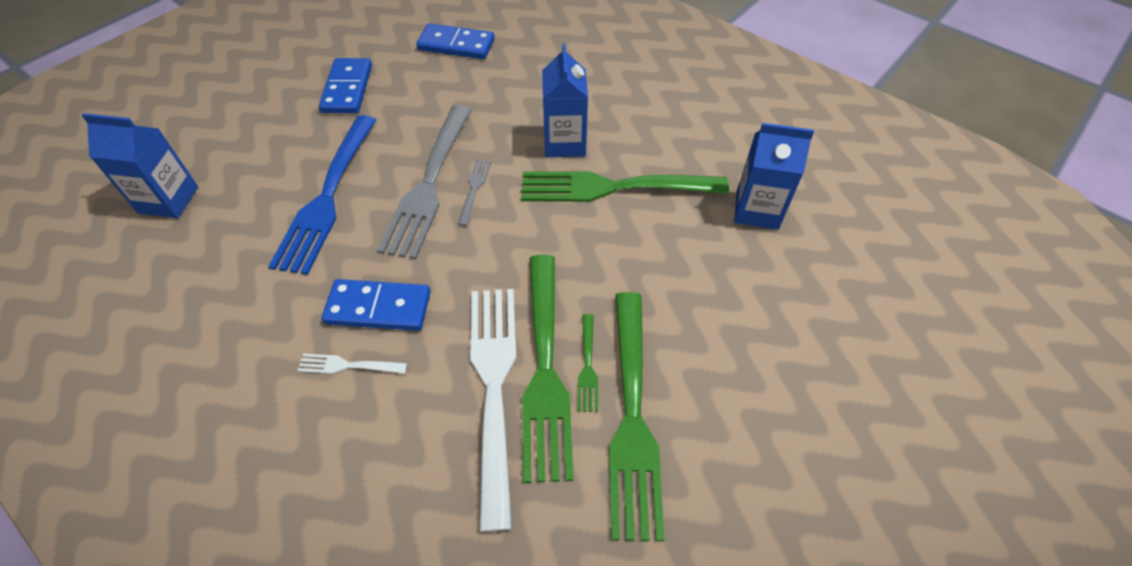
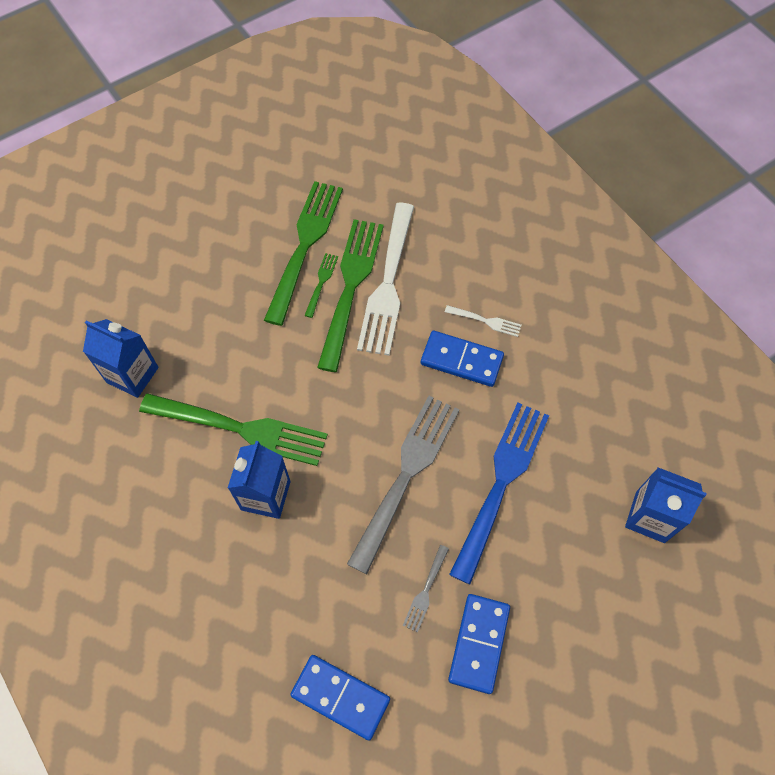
camera: 165 degrees left, 10 degrees up
grey fork [457,159,491,226] -> grey fork moved to [403,545,449,633]

